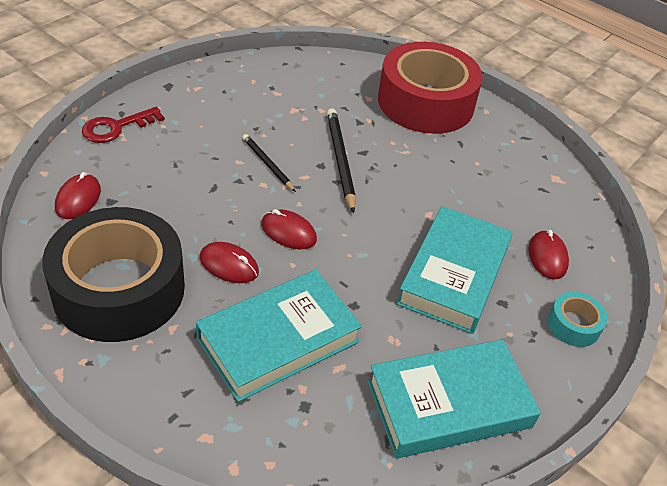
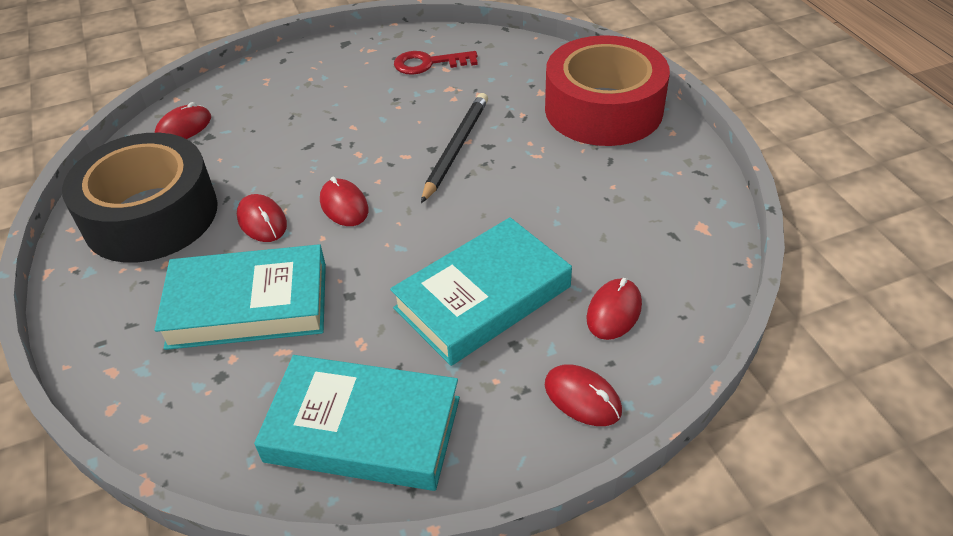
camera: 35 degrees right, 0 degrees up
red key [82,107,165,143] -> red key moved to [394,51,478,75]
black pencil [242,134,296,192] -> none
turquoise tape [548,292,607,347] -> red mouse [545,364,622,426]

